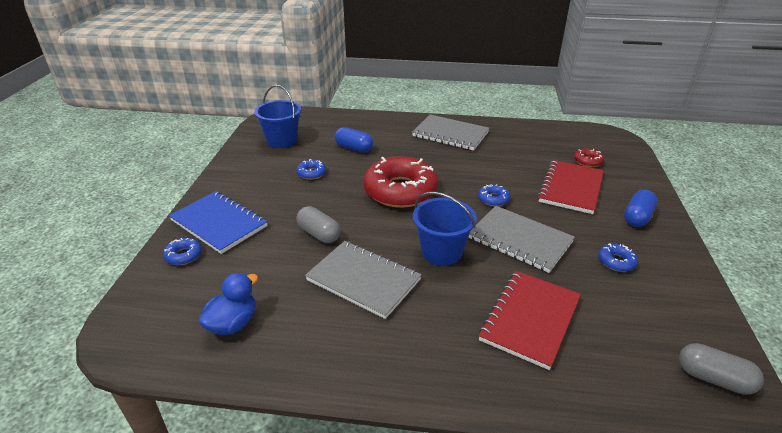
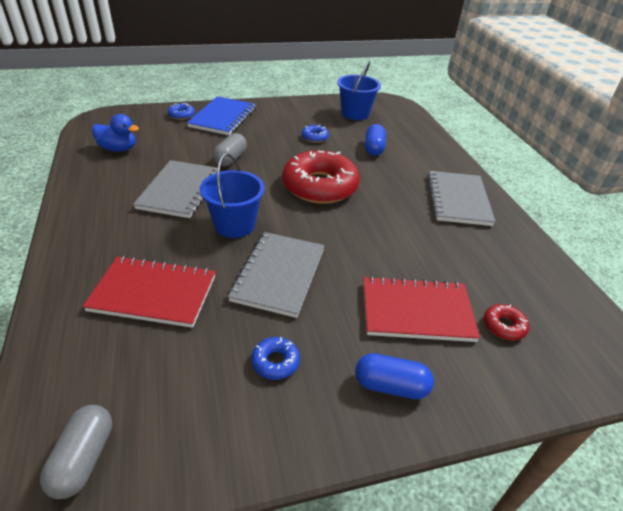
camera: 65 degrees right, 5 degrees up
blue donut [478,184,510,207] -> none

